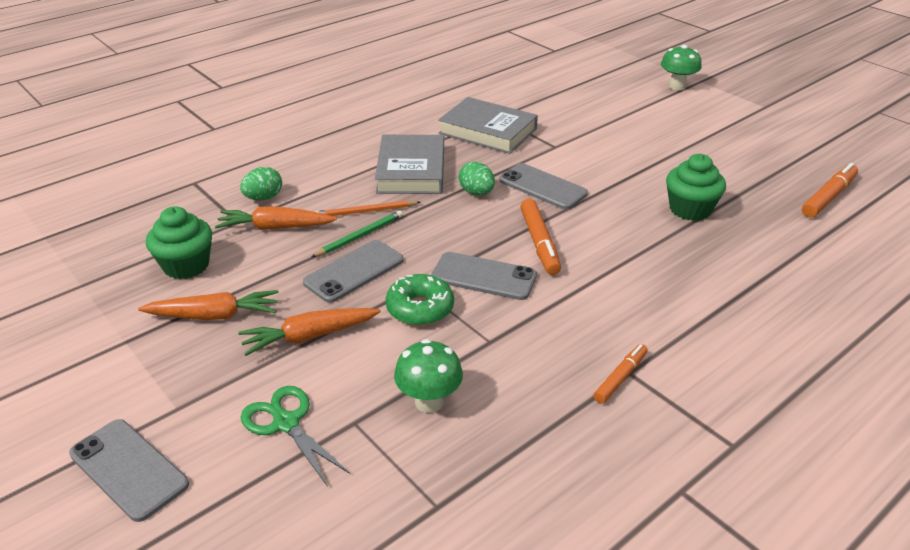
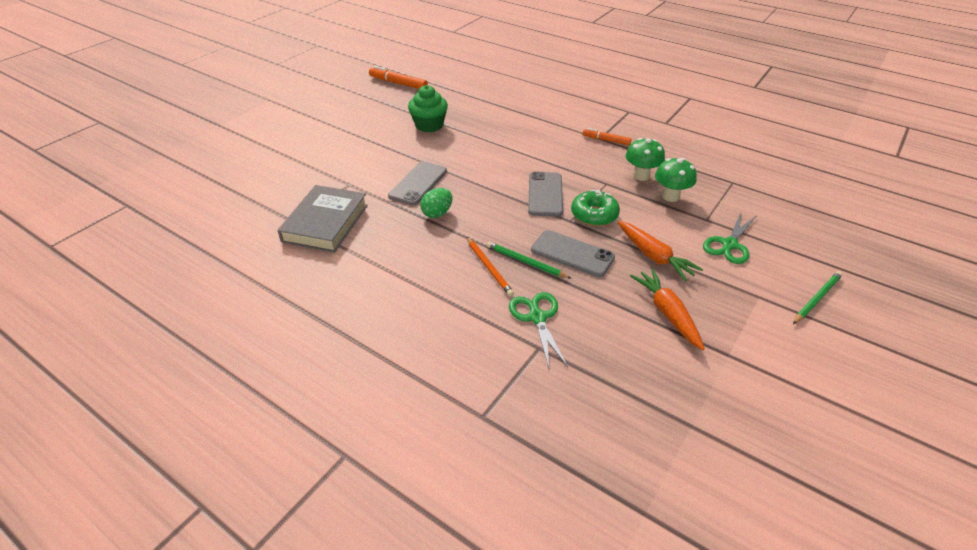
camera: 105 degrees left, 5 degrees up
grey phone [69,419,189,522] -> green pencil [793,271,843,324]
green cupcake [146,206,212,279] -> none
orange carrot [215,206,337,230] -> green scissors [509,292,568,367]
green egg [240,167,282,200] -> none
grey book [375,135,444,194] -> none
orange marker [520,199,561,275] -> none
green mushroom [661,45,702,91] -> green mushroom moved to [626,138,665,181]

